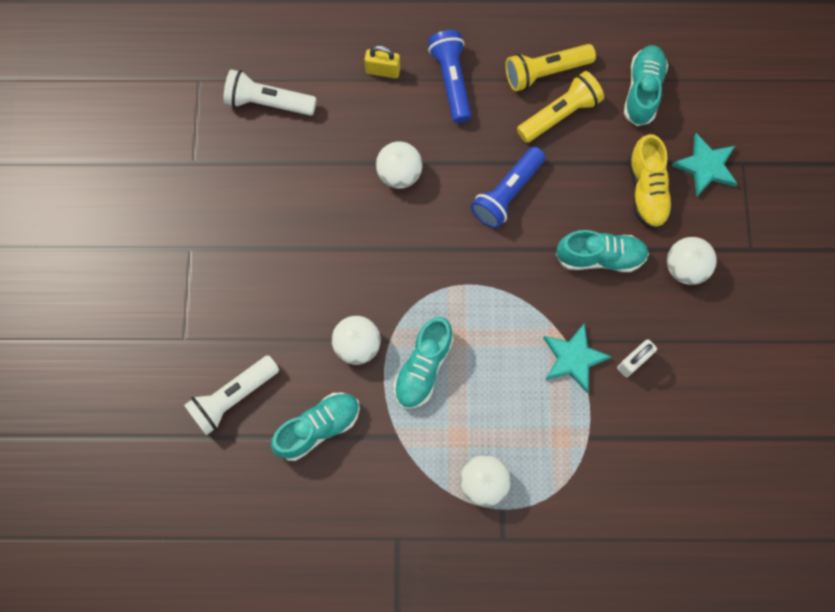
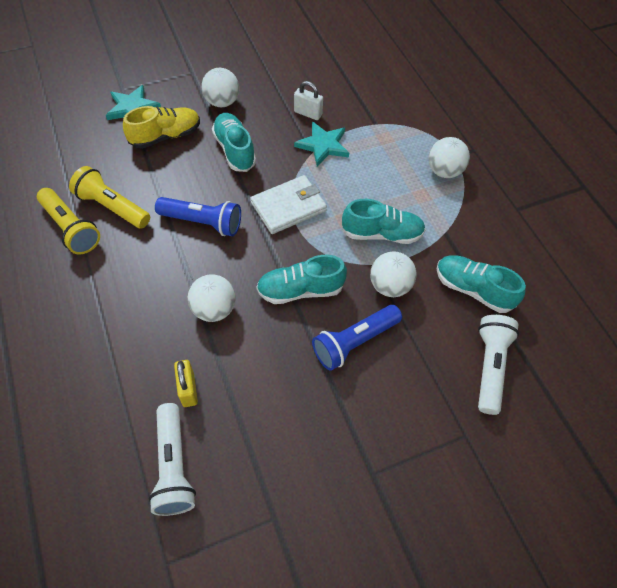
camera: 115 degrees left, 15 degrees down
white flashlight [184,355,279,435] -> white flashlight turned 105 degrees counterclockwise [478,315,519,415]
yellow padlock [365,46,400,78] -> yellow padlock moved to [174,360,198,407]
blue flashlight [428,30,472,123] -> blue flashlight moved to [312,305,402,371]
turquoise shoe [624,45,668,126] -> turquoise shoe moved to [256,255,347,304]
none -> white wallet [250,175,327,234]

